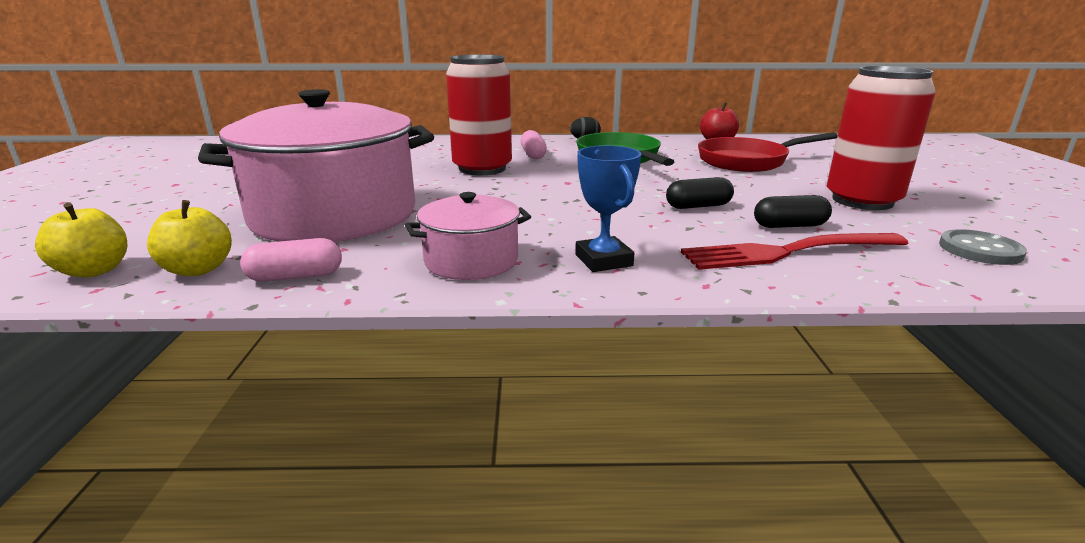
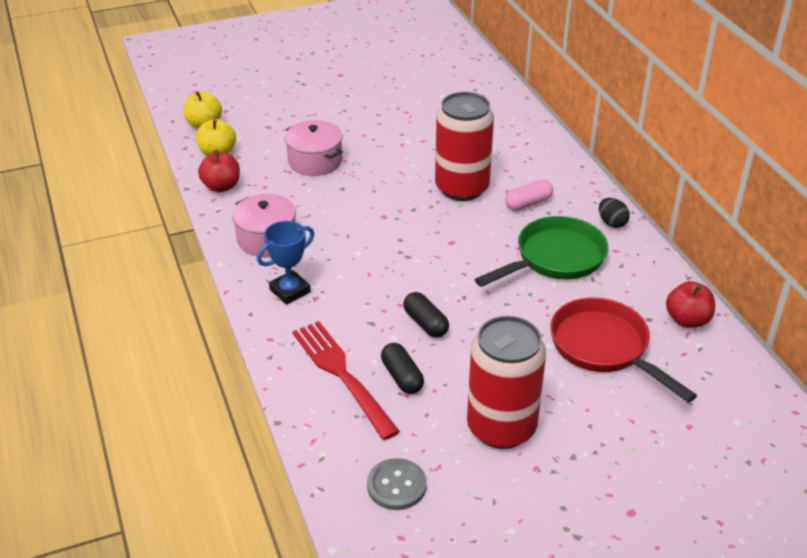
camera: 70 degrees right, 15 degrees up
pink pot [198,89,434,242] -> pink pot [285,120,343,176], size x0.48
pink capsule [240,238,342,282] -> red apple [198,150,240,192]

